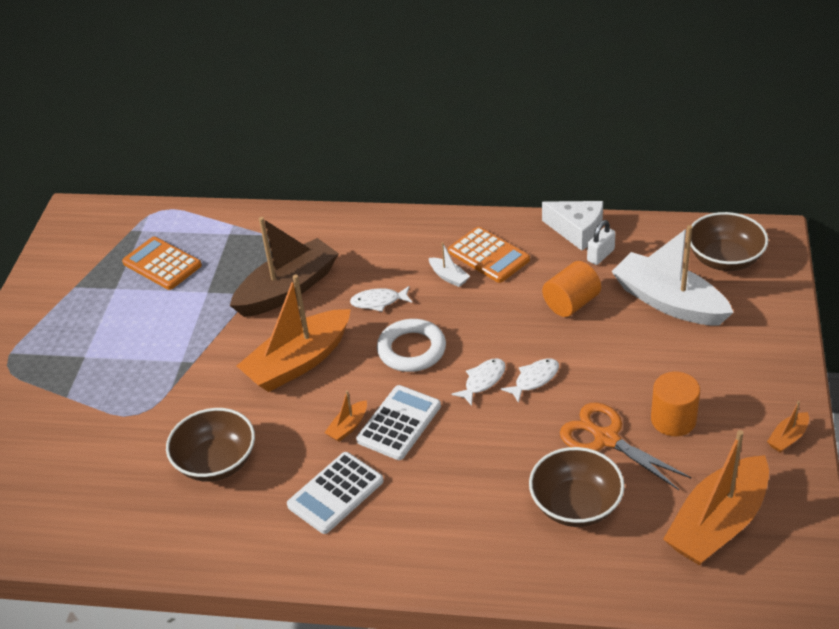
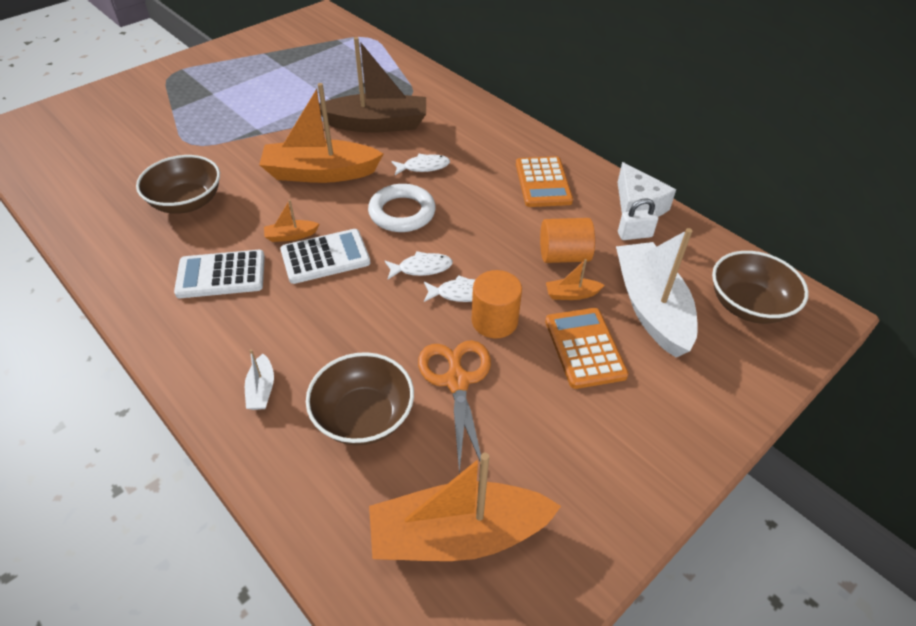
camera: 35 degrees right, 5 degrees up
orange calculator [122,237,202,290] -> orange calculator moved to [545,308,629,389]
white fish [350,286,412,312] -> white fish turned 135 degrees clockwise [391,154,450,175]
white boat [429,242,470,287] -> white boat moved to [245,349,274,410]
orange cylinder [651,372,700,436] -> orange cylinder moved to [472,270,522,338]
orange boat [767,401,809,453] -> orange boat moved to [546,259,605,300]

